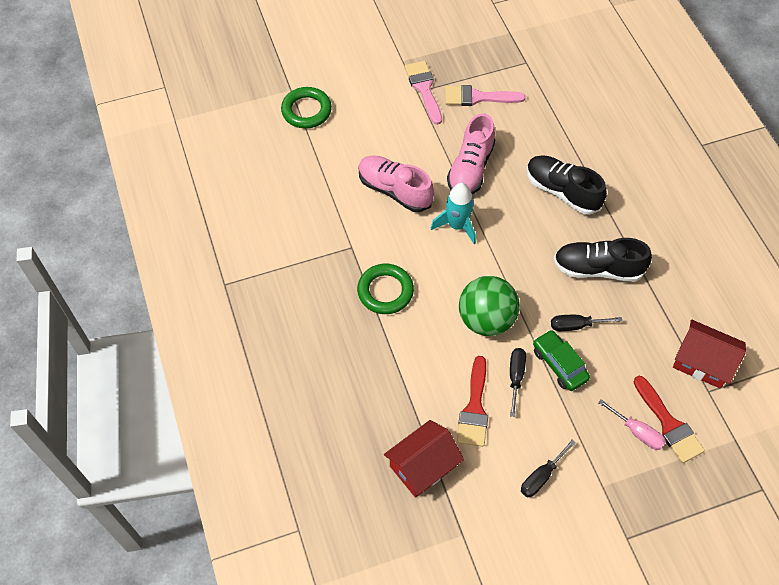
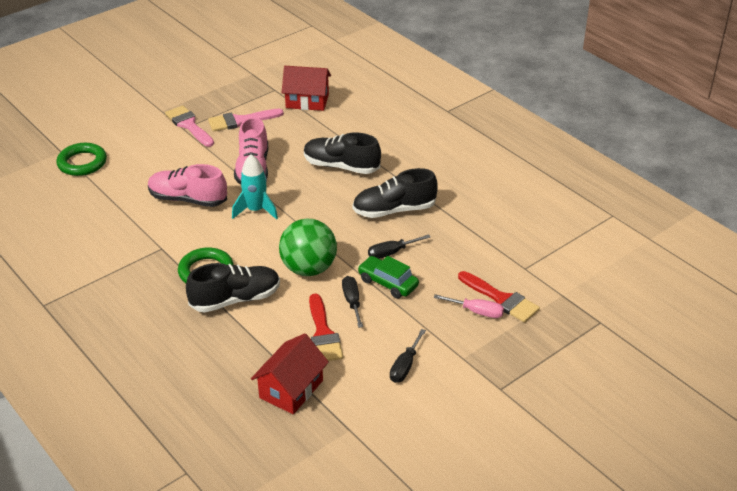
camera: 20 degrees left, 20 degrees down
red house [673,320,746,389] -> red house moved to [282,66,331,111]
none -> black shoe [186,263,280,312]

